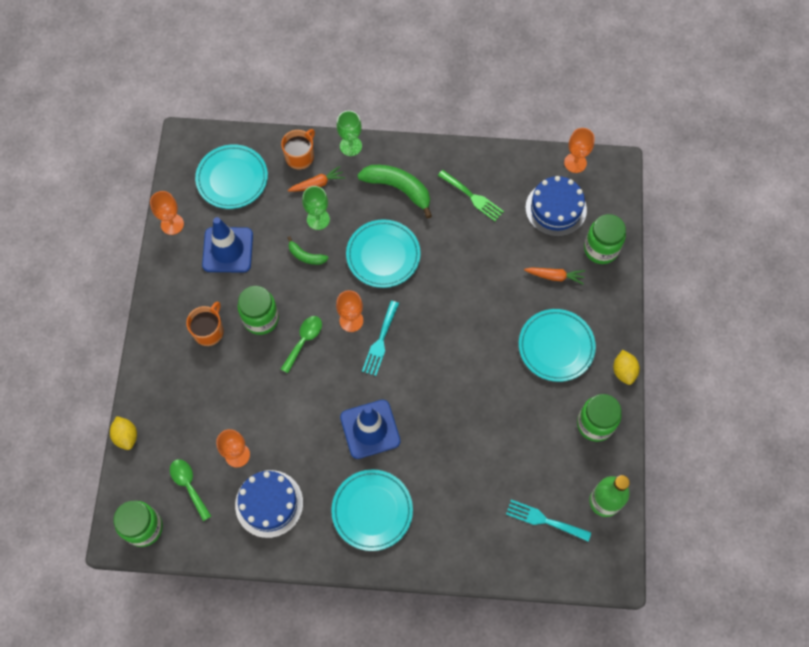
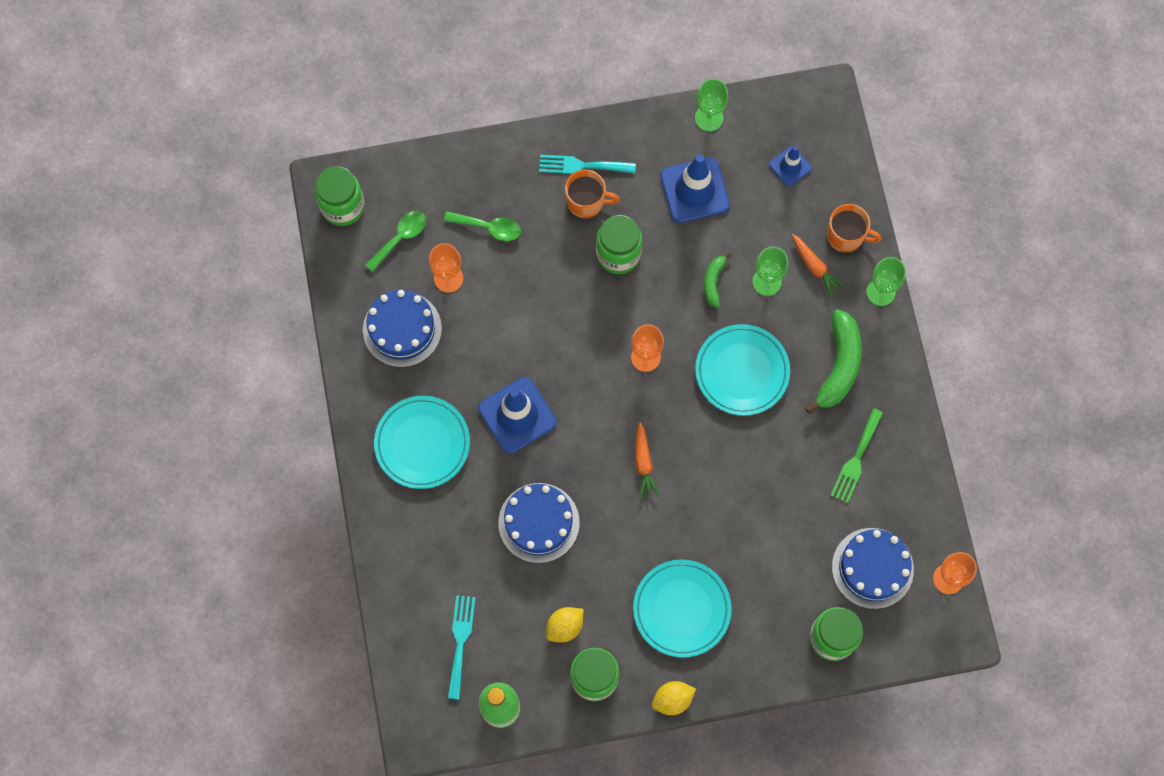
camera: 75 degrees right, 5 degrees up
yellow lemon [110,416,137,450] -> yellow lemon moved to [546,607,584,643]
orange goblet [150,191,184,235] -> green goblet [695,79,728,131]
turquoise plate [195,144,268,209] -> blue traffic cone [769,146,812,186]
green spoon [281,316,322,373] -> green spoon moved to [444,211,521,241]
turquoise fork [362,301,399,376] -> turquoise fork moved to [539,155,636,174]
orange carrot [524,267,585,285] -> orange carrot moved to [635,422,660,499]
none -> blue cake [498,483,580,563]

